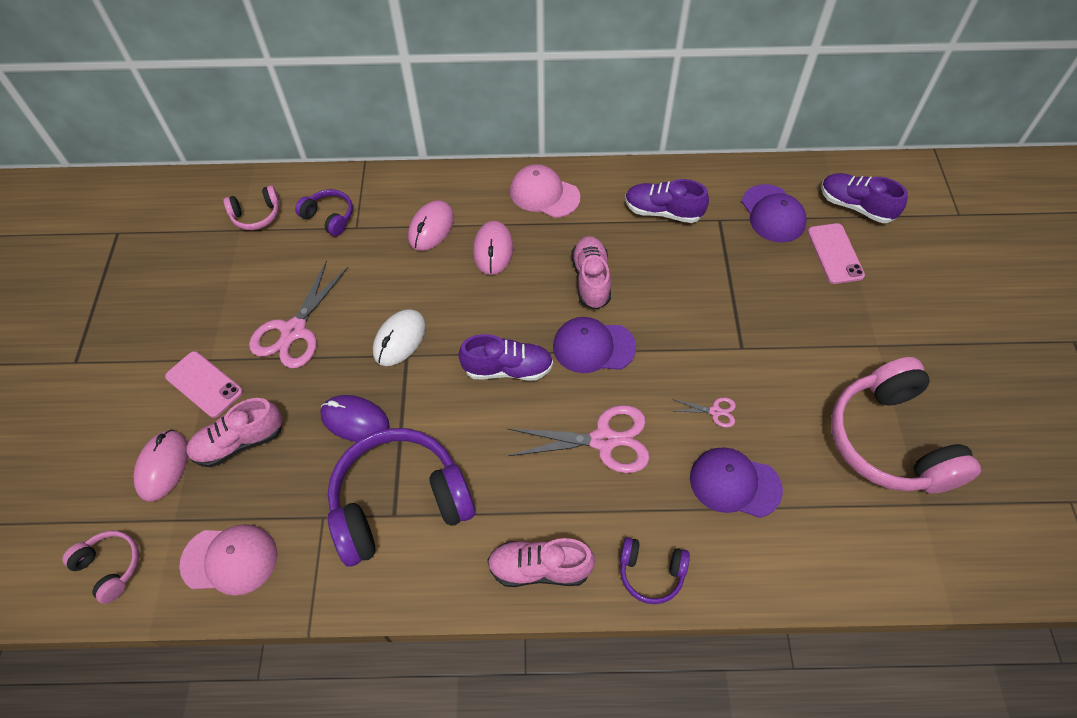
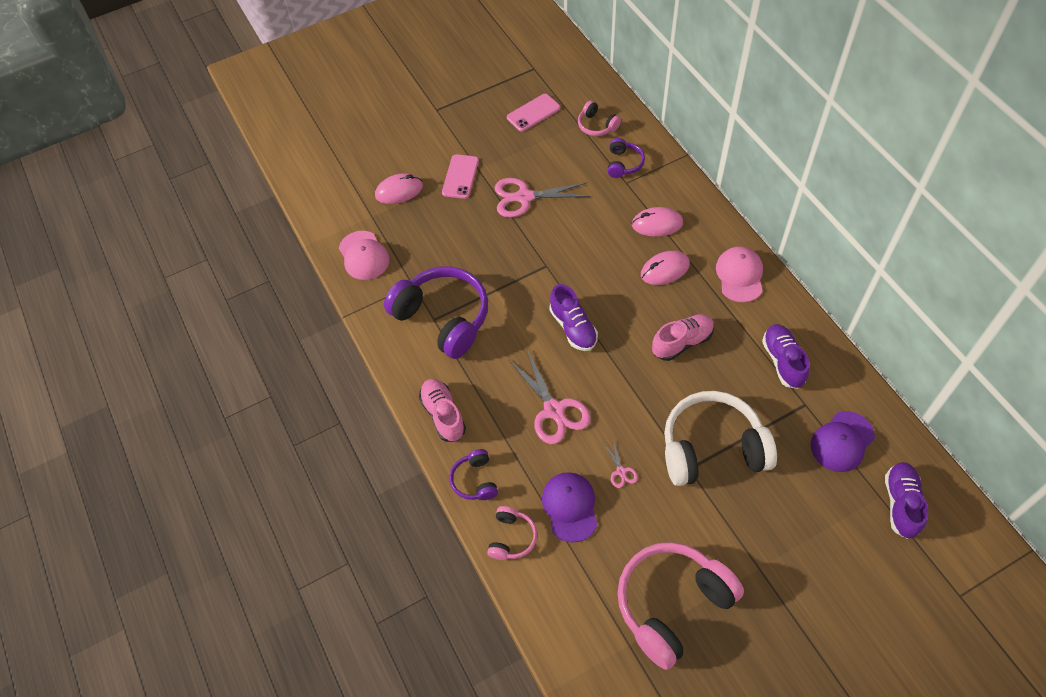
camera: 65 degrees right, 0 degrees up
pink headphones [62,531,139,604] -> pink headphones moved to [487,506,537,560]
pink shoe [186,398,283,467] -> none
purple mouse [320,395,390,442] -> none
white mouse [373,309,426,366] -> none
purple cap [553,317,636,373] -> none
pink phone [808,223,865,284] -> pink phone moved to [507,94,560,132]
none -> white headphones [664,391,777,486]

